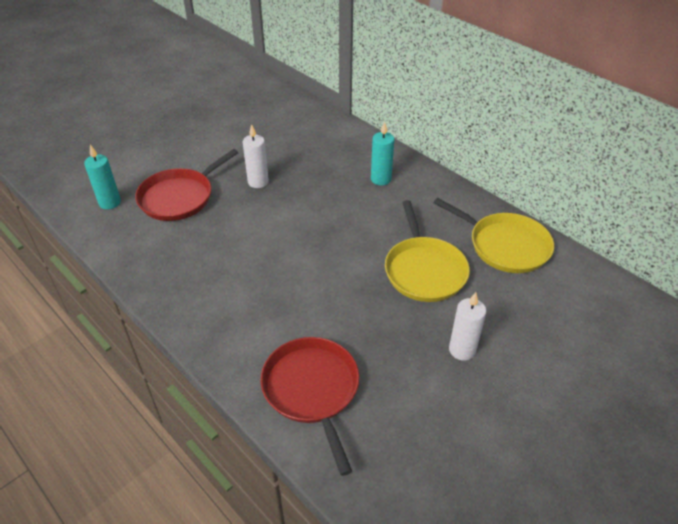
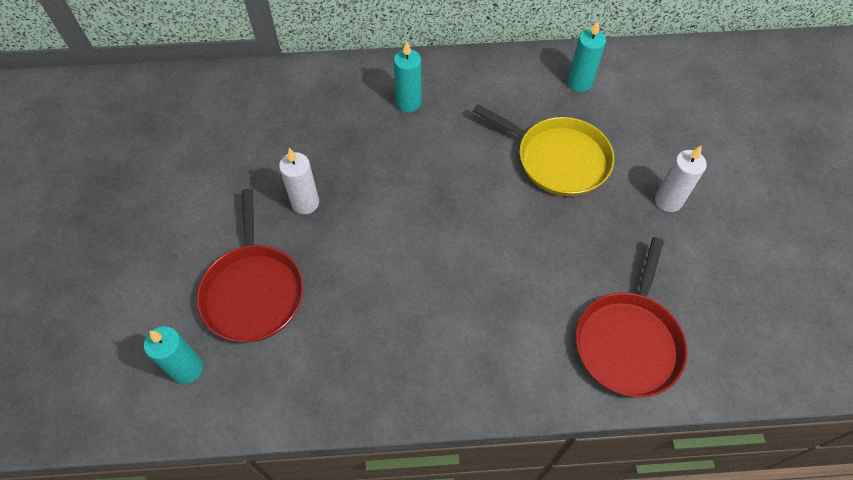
camera: 50 degrees left, 15 degrees up
red pan [261,337,359,476] -> red pan turned 90 degrees counterclockwise [576,237,687,397]
yellow pan [434,198,554,273] -> turquoise candle [568,21,606,92]

